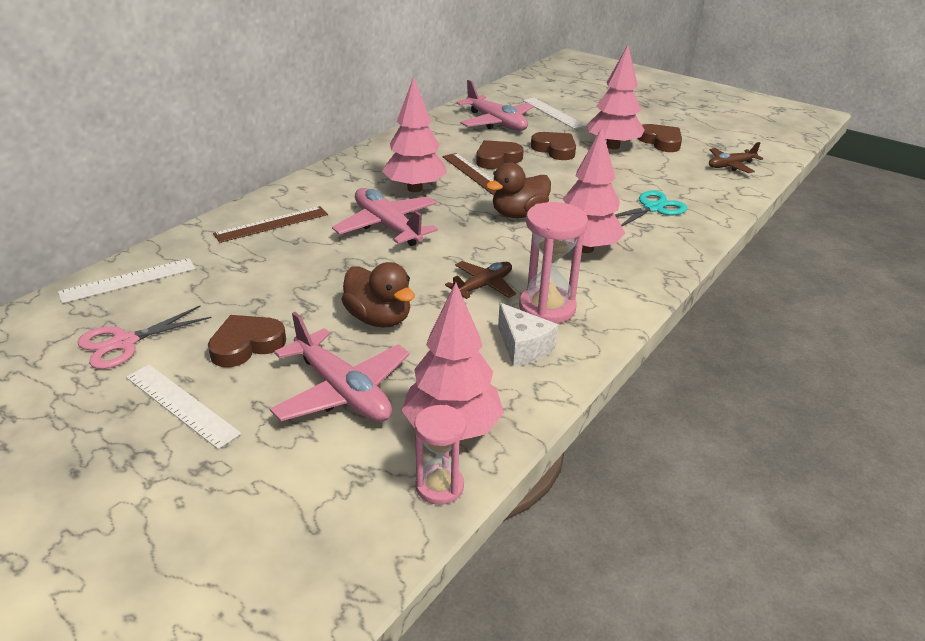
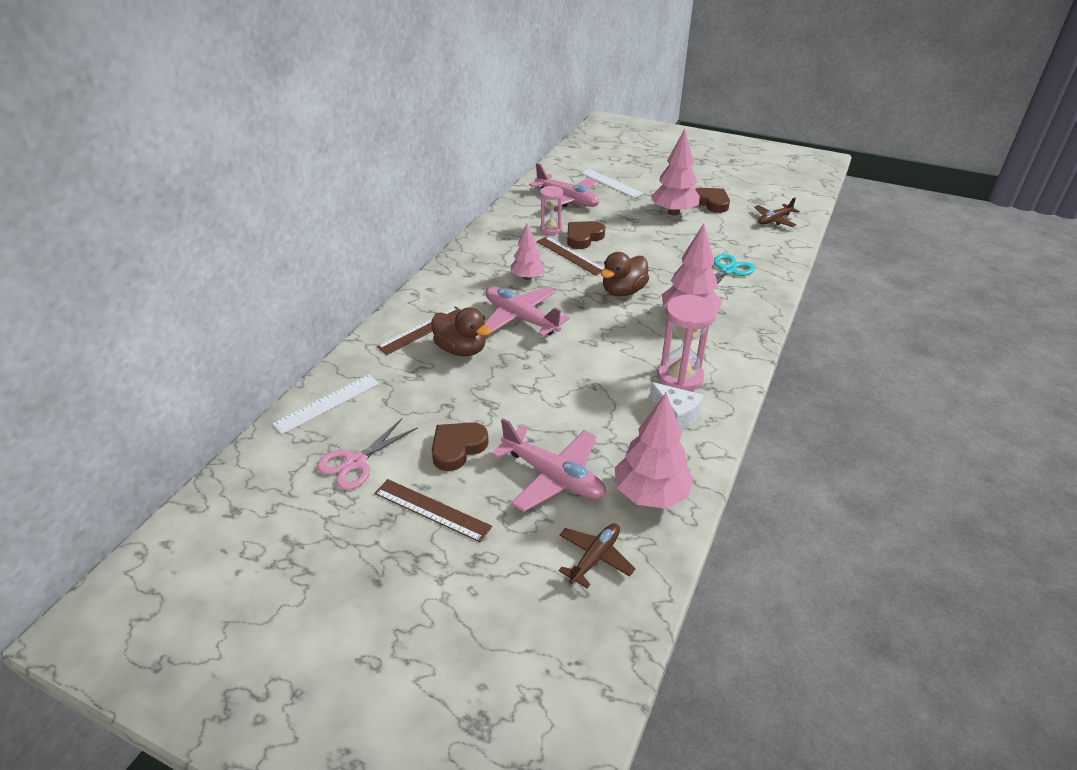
camera: 10 degrees left, 5 degrees up
white ruler [126,365,241,449] -> brown ruler [374,479,492,543]
brown duck [341,262,415,328] -> brown duck moved to [432,307,492,356]
pink tree [382,77,447,192] -> pink tree [511,224,545,280], size x0.63
pink hourglass [415,405,466,505] -> pink hourglass moved to [540,186,564,235]
brown plane [445,261,516,299] -> brown plane moved to [558,524,635,588]
brown heart [531,132,576,160] -> none

